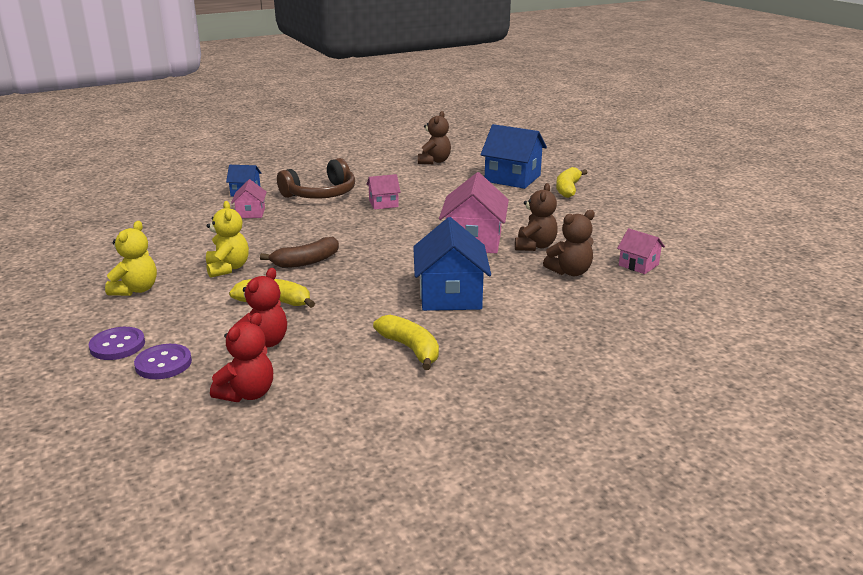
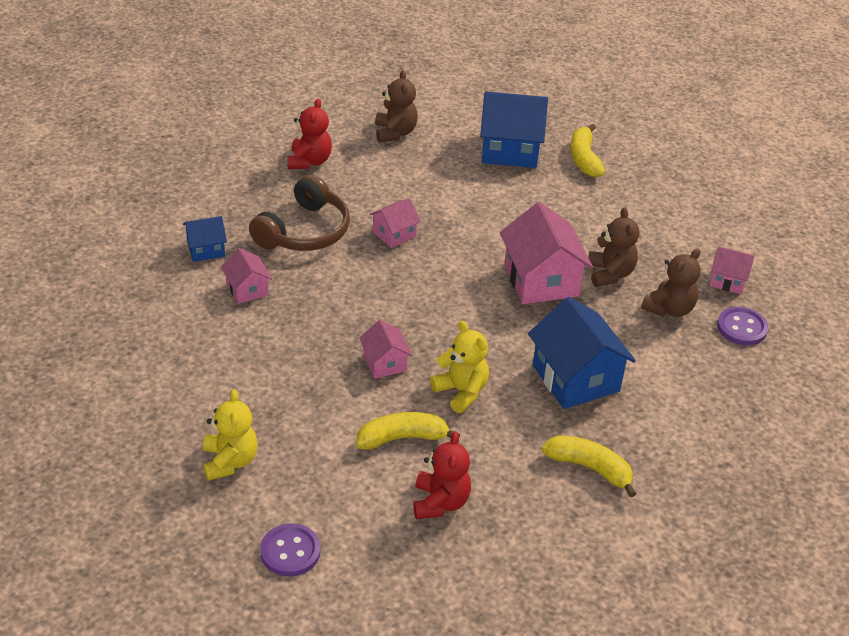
camera: 25 degrees left, 15 degrees up
purple button [134,344,192,379] -> purple button moved to [717,307,768,345]
yellow teddy bear [206,201,249,278] -> yellow teddy bear moved to [430,321,489,413]
red teddy bear [210,313,273,402] -> red teddy bear moved to [287,99,332,169]
brown banana [260,237,339,268] -> pink house [359,320,412,378]

